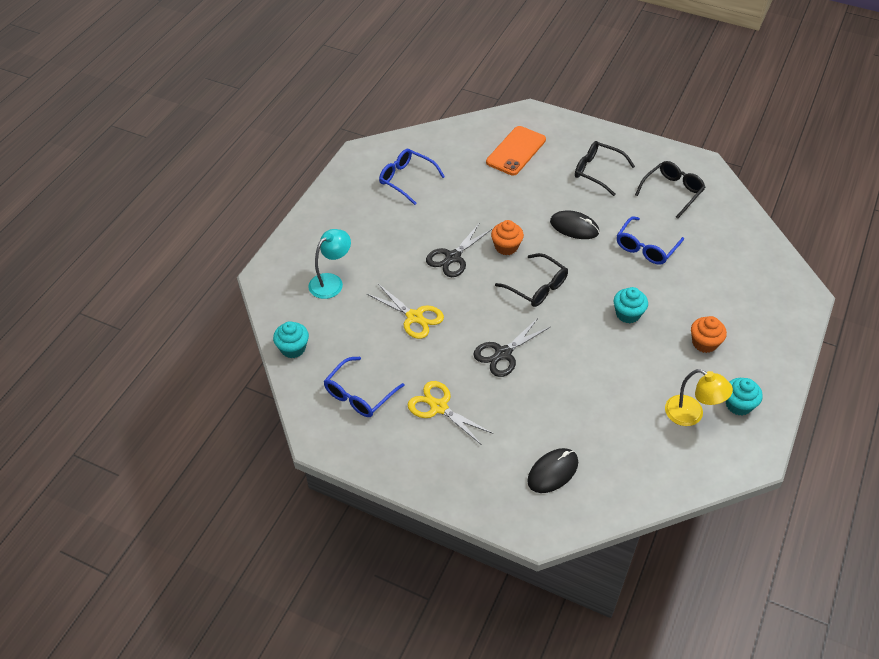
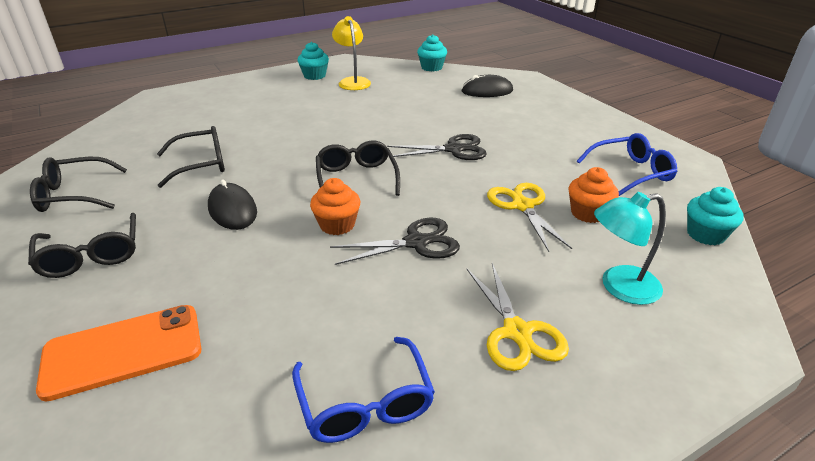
camera: 145 degrees left, 15 degrees down
yellow scissors [408,381,493,445] -> yellow scissors moved to [467,263,569,371]
turquoise cupcake [614,287,648,323] -> turquoise cupcake moved to [417,34,447,72]
blue glasses [617,217,684,265] -> black glasses [157,126,225,188]
orange cupcake [691,316,727,353] -> orange cupcake moved to [568,167,619,223]

